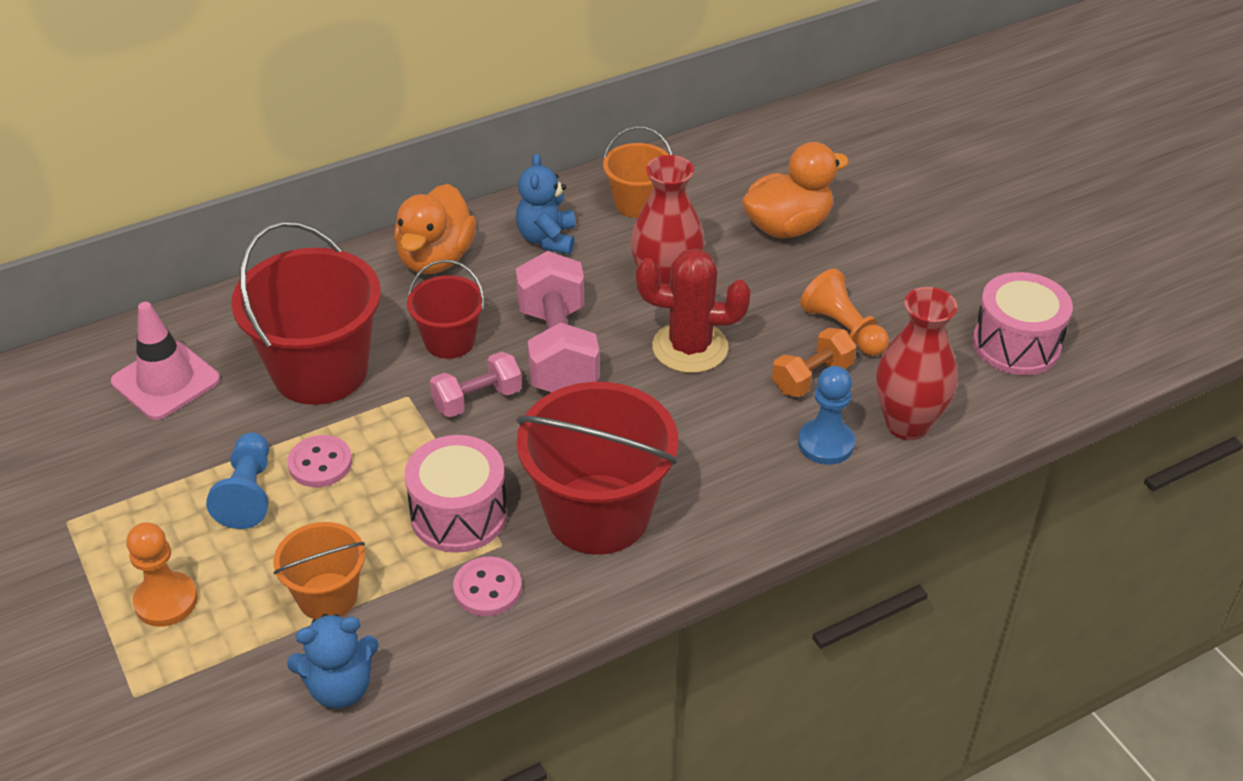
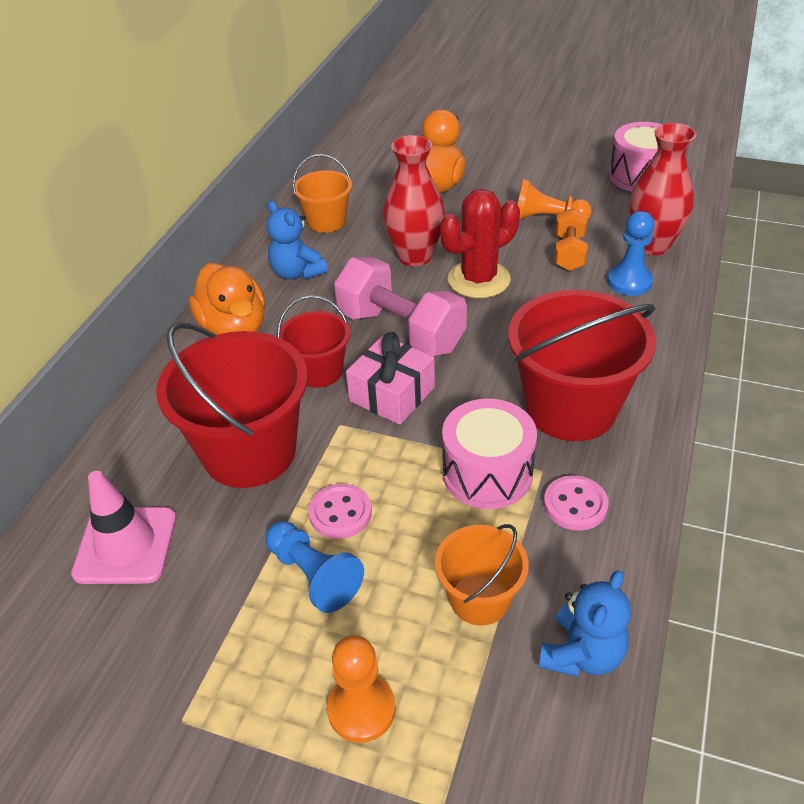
camera: 40 degrees left, 0 degrees up
pink dumbbell [430,351,522,417] -> pink gift [346,332,435,425]

